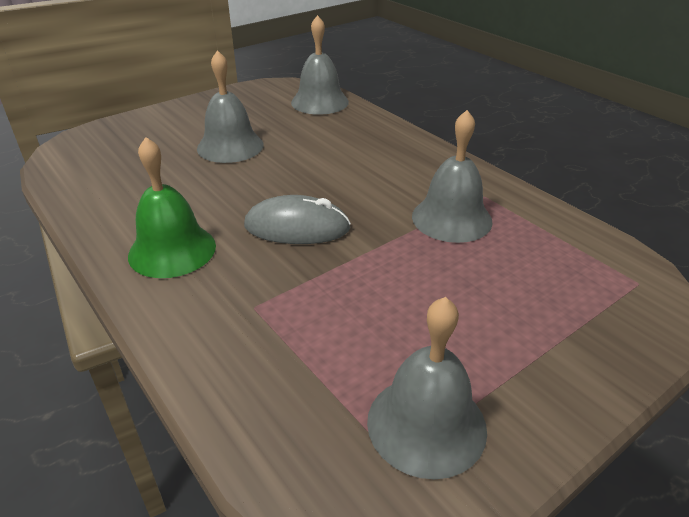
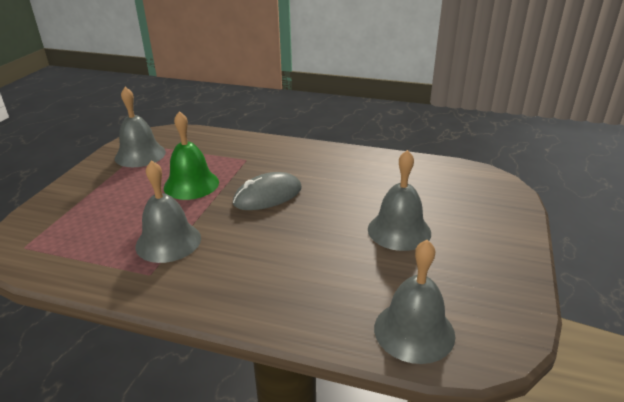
camera: 145 degrees right, 5 degrees down
green bell [128,137,216,278] -> green bell moved to [164,111,219,200]

